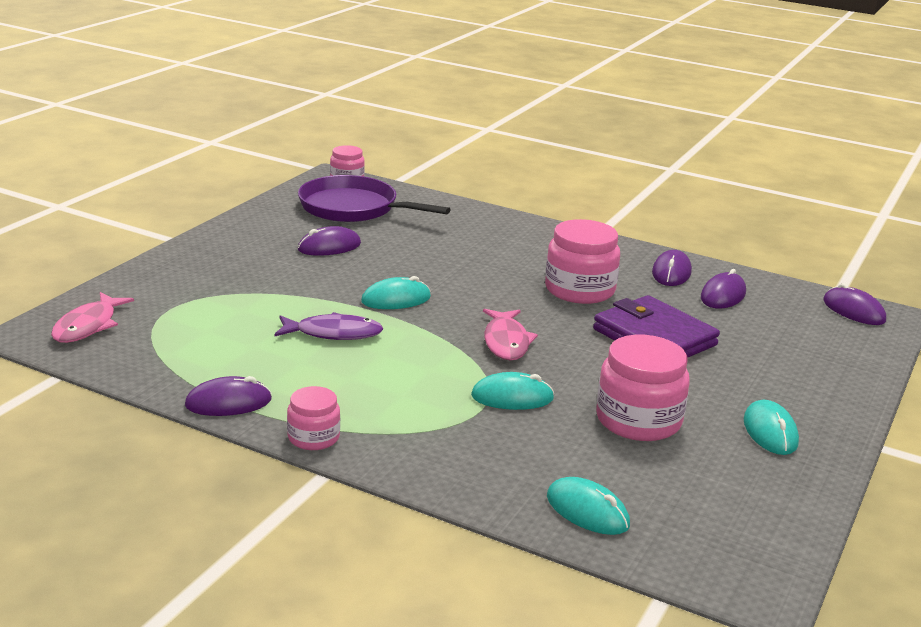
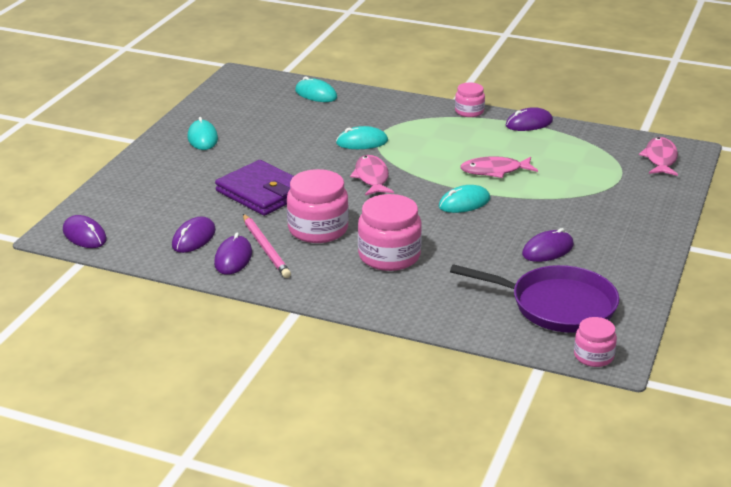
camera: 175 degrees right, 5 degrees up
purple fish [274,312,383,340] -> pink fish [460,156,538,178]
pink jar [596,335,690,441] -> pink jar moved to [358,194,422,271]
none -> pink pencil [243,214,291,278]

